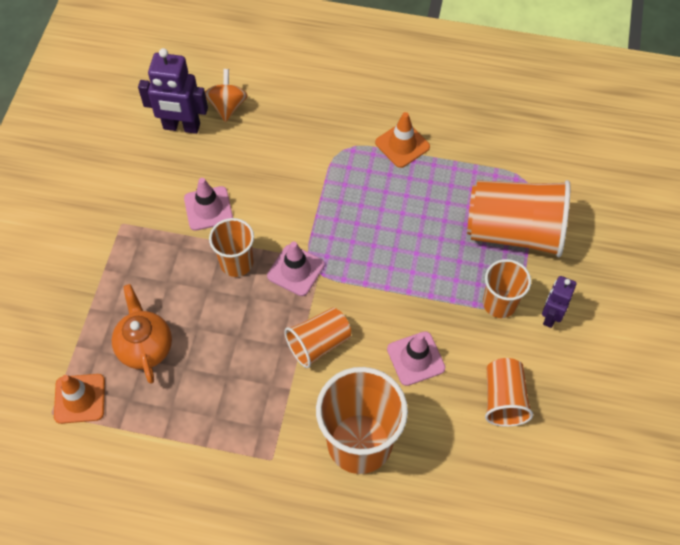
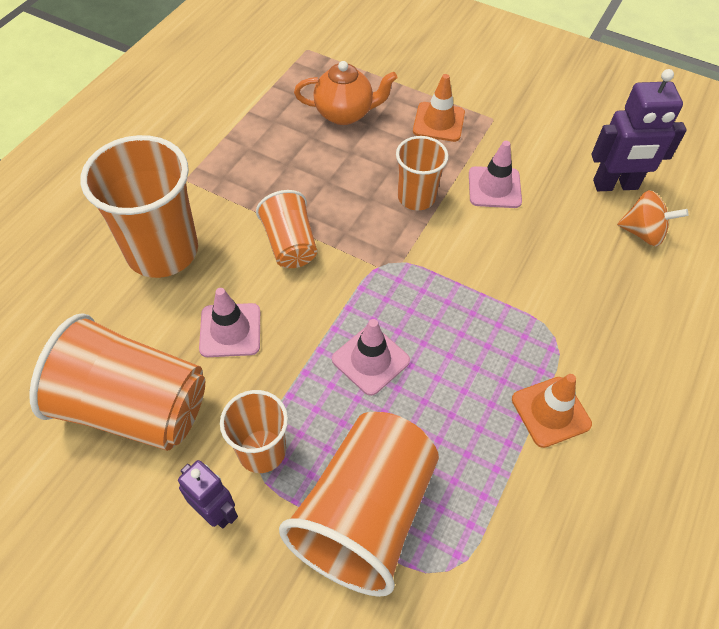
camera: 105 degrees right, 5 degrees down
orange traffic cone [54,374,105,424] -> orange traffic cone moved to [413,74,465,142]
purple robot [138,48,208,134] -> purple robot turned 120 degrees counterclockwise [591,69,687,191]
pink traffic cone [267,242,325,296] -> pink traffic cone moved to [332,319,410,396]
orange cup [485,358,533,427] -> orange cup [29,313,205,451], size x1.76

